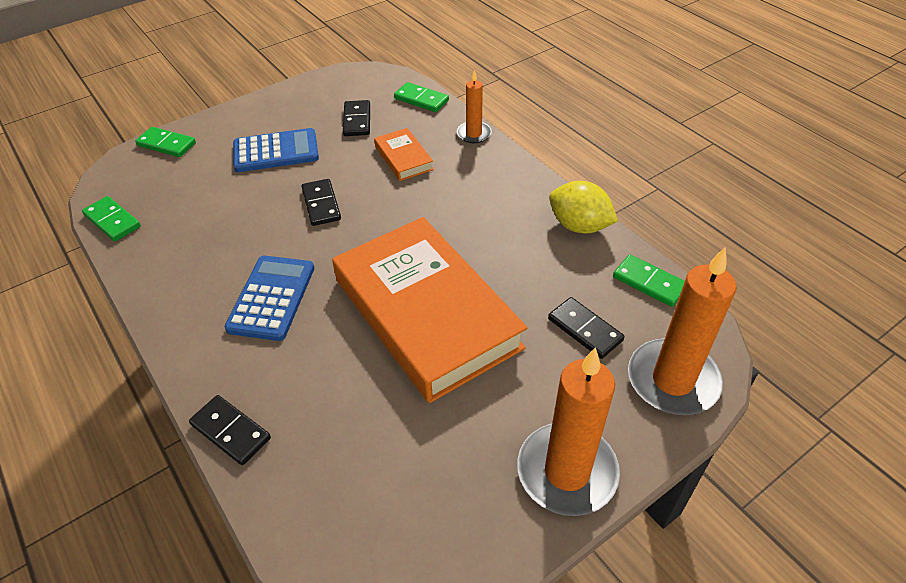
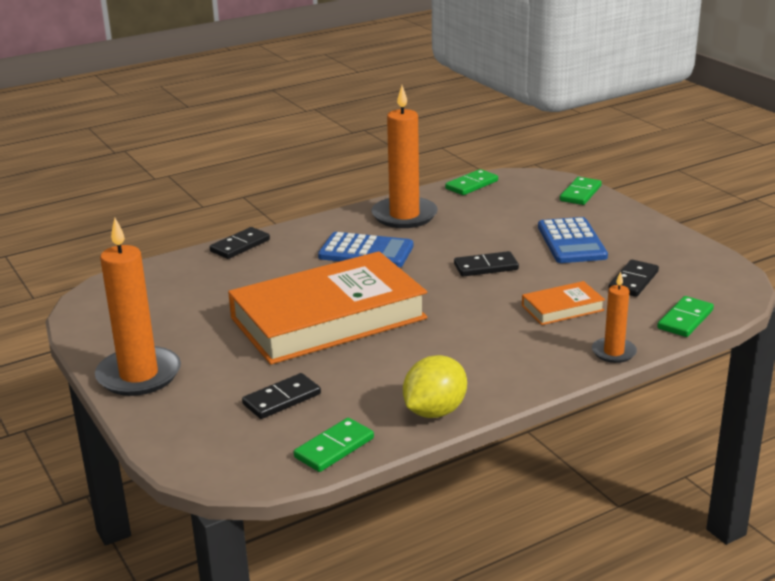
camera: 95 degrees right, 20 degrees down
black domino [343,100,370,136] -> black domino turned 60 degrees counterclockwise [609,260,659,297]
orange candle [628,247,736,415] -> orange candle moved to [371,85,438,228]

